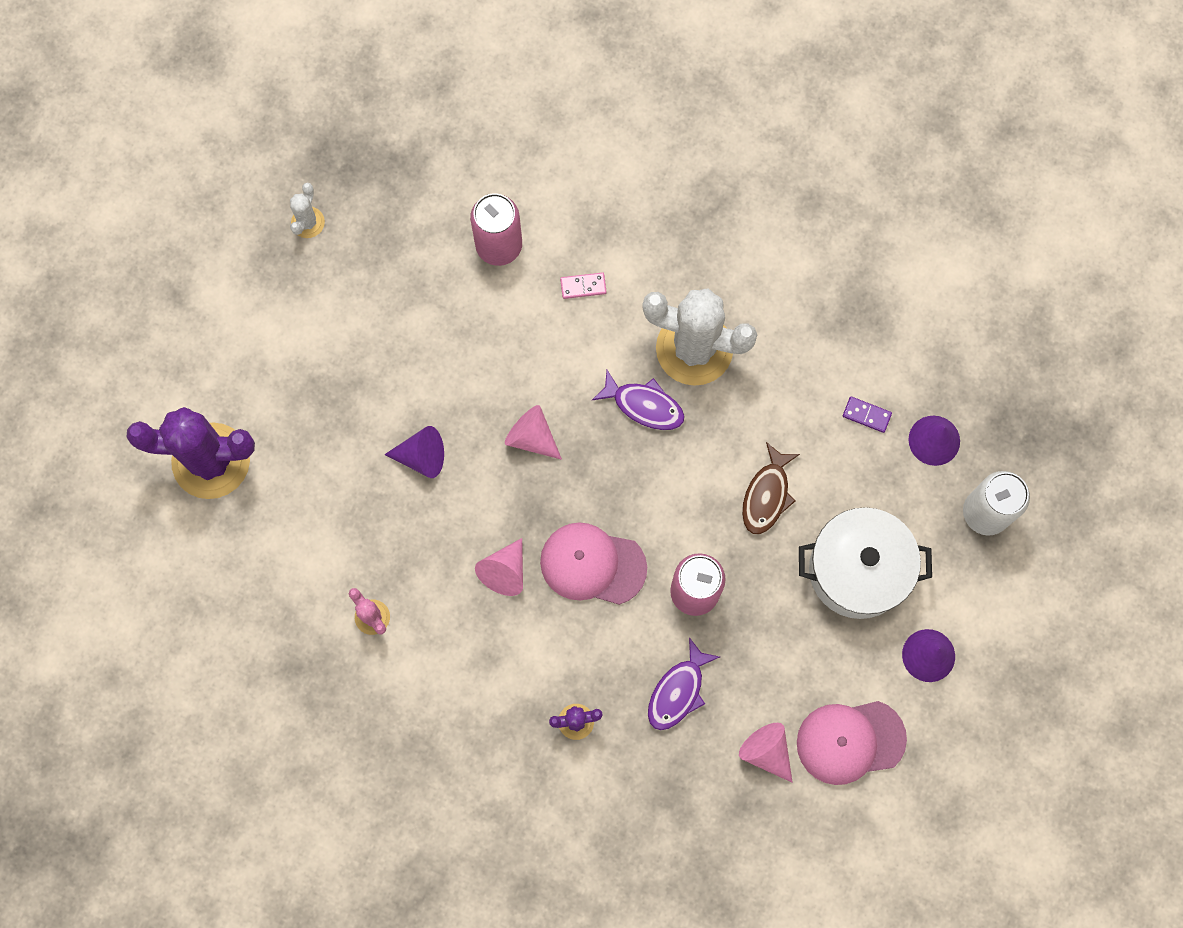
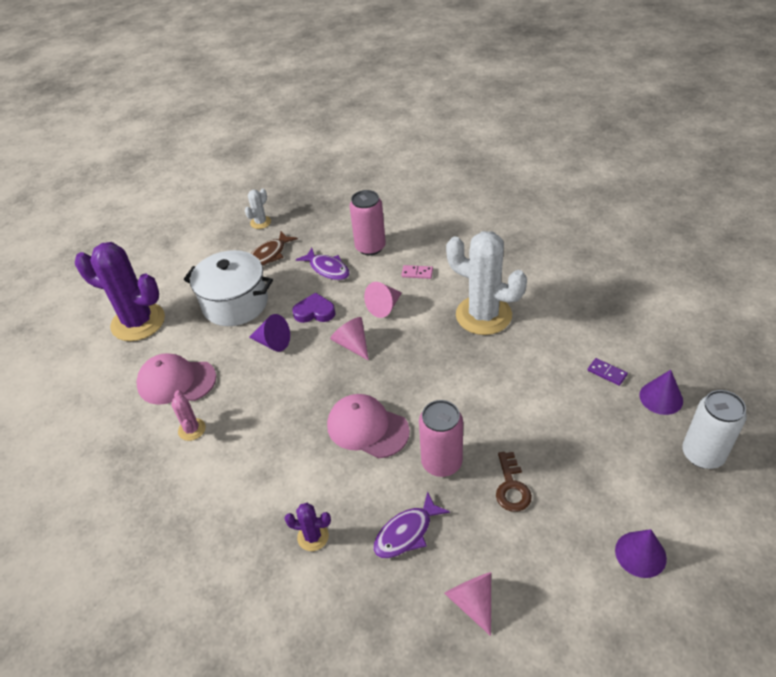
camera: 20 degrees right, 30 degrees down
pink cone [475,538,523,596] -> pink cone moved to [364,282,402,318]
purple fish [592,370,685,430] -> purple fish moved to [296,248,350,280]
brown fish [742,442,800,534] -> brown fish moved to [251,231,298,266]
pink cap [797,701,907,785] -> pink cap moved to [136,353,216,405]
white pot [799,507,932,619] -> white pot moved to [184,250,273,326]
none -> purple heart [292,293,336,323]
none -> brown key [496,452,532,512]

